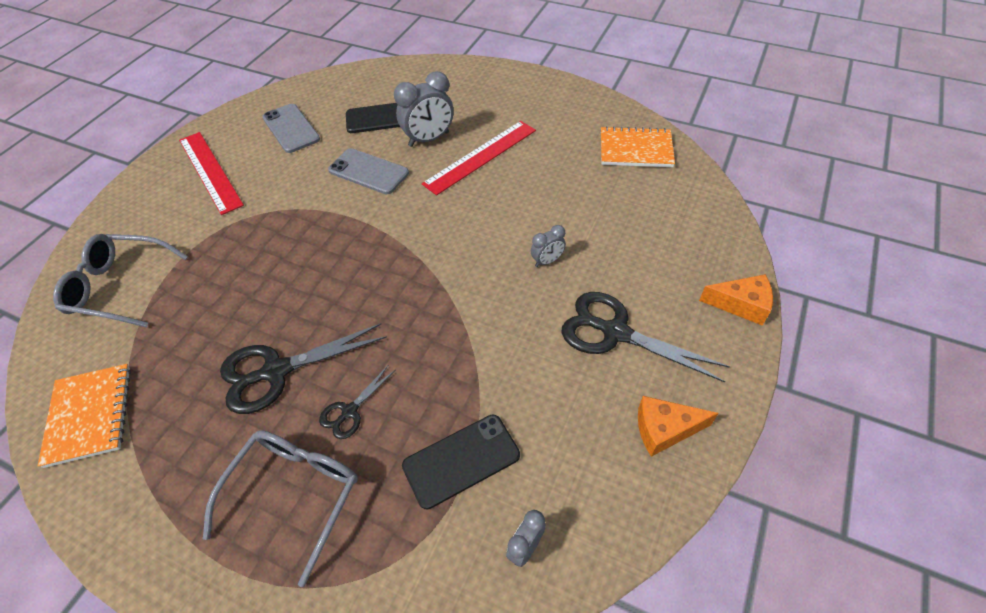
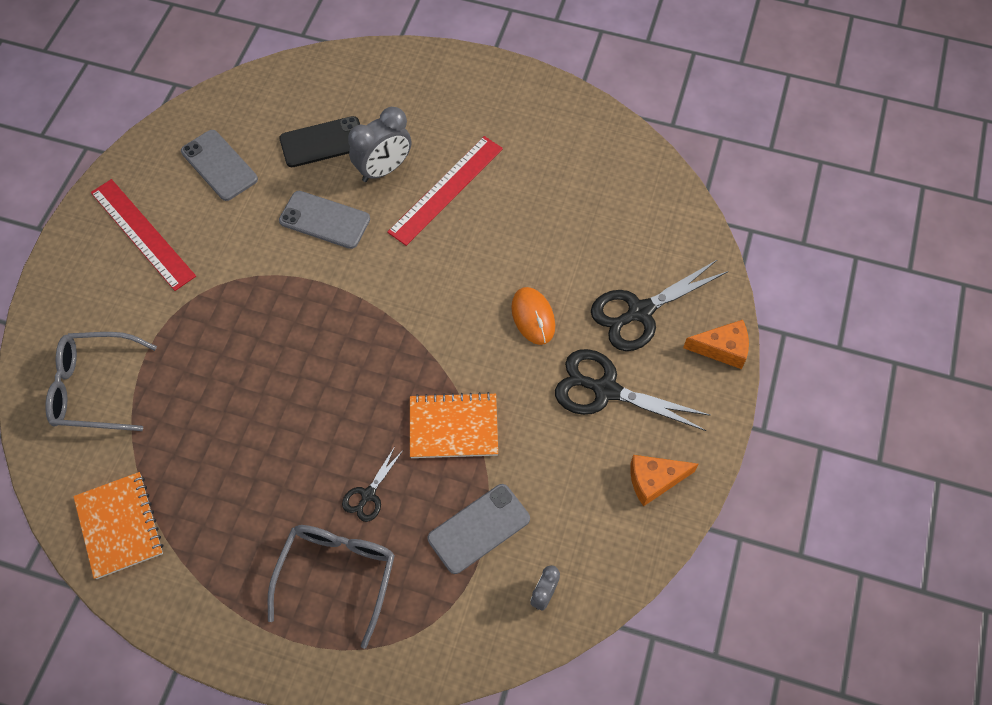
camera: 10 degrees left, 10 degrees up
black scissors [220,323,387,414] -> black scissors moved to [591,259,728,351]
black phone [402,415,520,509] -> grey phone [428,484,530,574]
grey clock [531,225,566,267] -> orange mouse [511,287,555,345]
orange notebook [601,126,675,167] -> orange notebook moved to [410,392,498,458]

